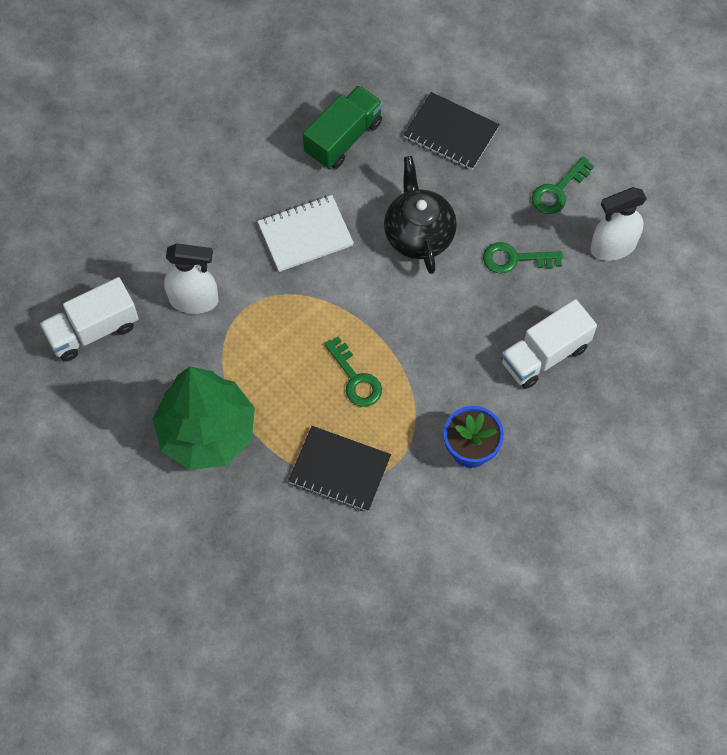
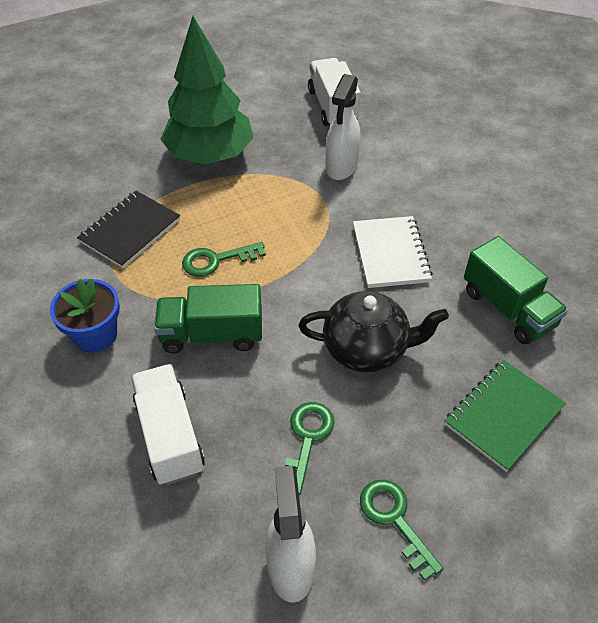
camera: 105 degrees right, 15 degrees down
black notebook [404,92,500,170] -> green notebook [445,360,566,472]
none -> green truck [154,284,262,353]

